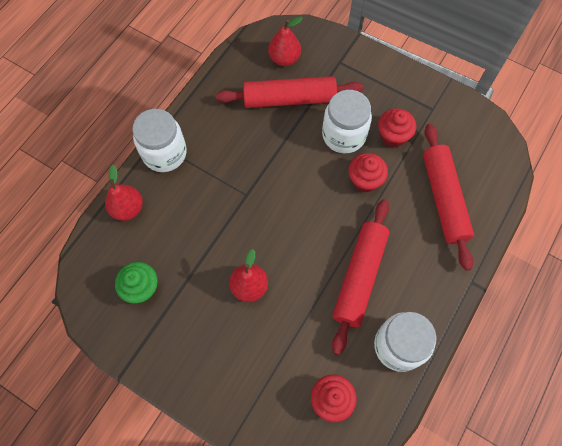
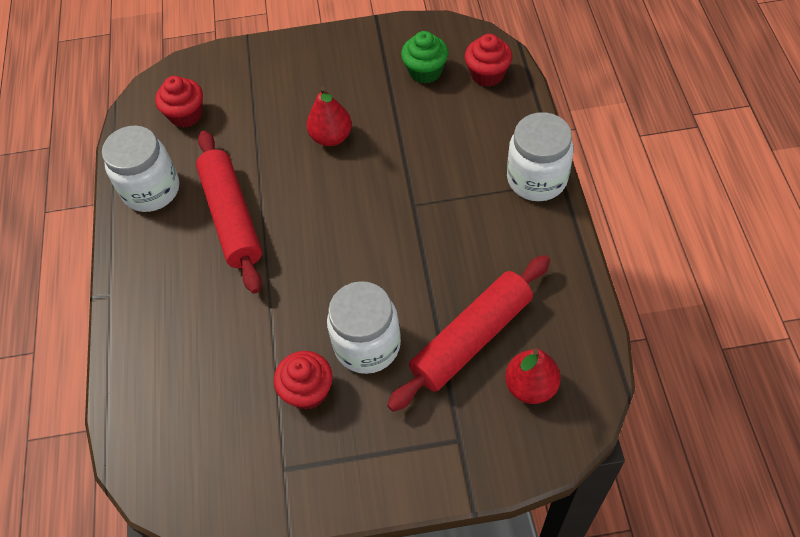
camera: 145 degrees right, 10 degrees down
red pear [105,165,143,221] -> none
red cupcake [349,153,388,192] -> red cupcake moved to [465,34,512,86]
red rolling pin [423,124,474,271] -> none

